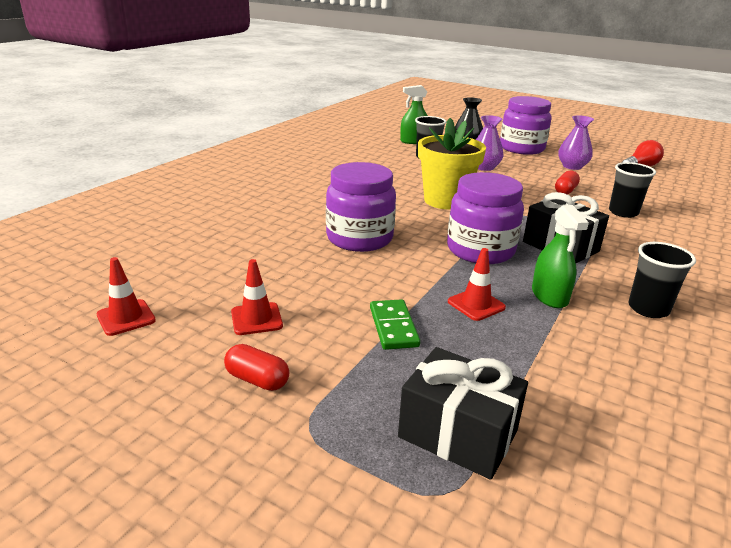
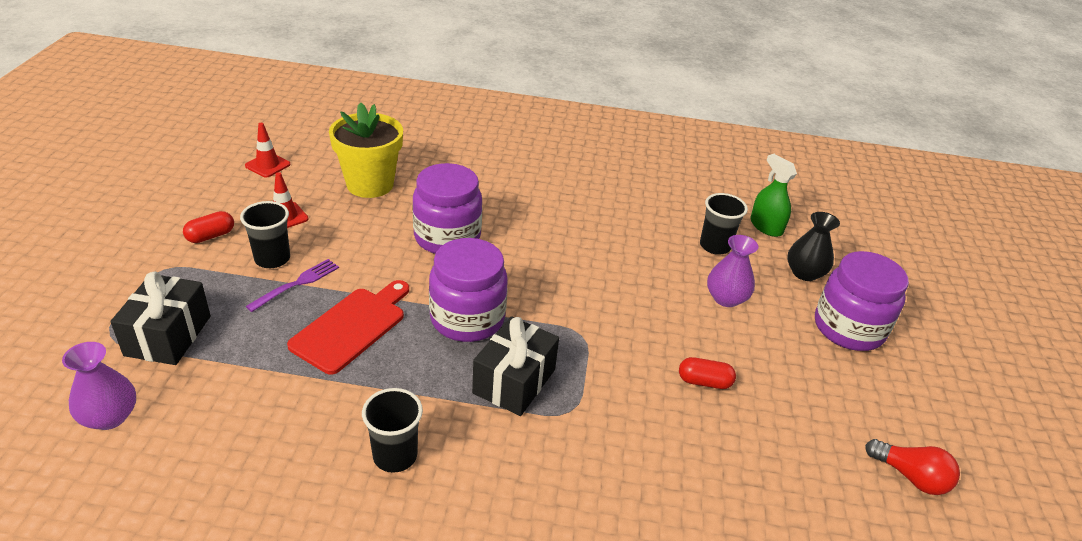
camera: 65 degrees right, 10 degrees up
red capsule [224,344,289,391] -> red capsule turned 45 degrees clockwise [183,211,234,243]
green domino [370,299,420,350] -> purple fork [246,259,339,312]
yellow flower pot [418,118,486,210] -> yellow flower pot moved to [329,102,403,198]
red traffic cone [448,248,506,321] -> red cutting board [287,280,409,375]
green spray bottle [532,205,589,308] -> none
purple vase [558,115,594,170] -> purple vase moved to [62,342,136,430]
black cup [609,162,656,218] -> black cup moved to [240,201,290,268]

